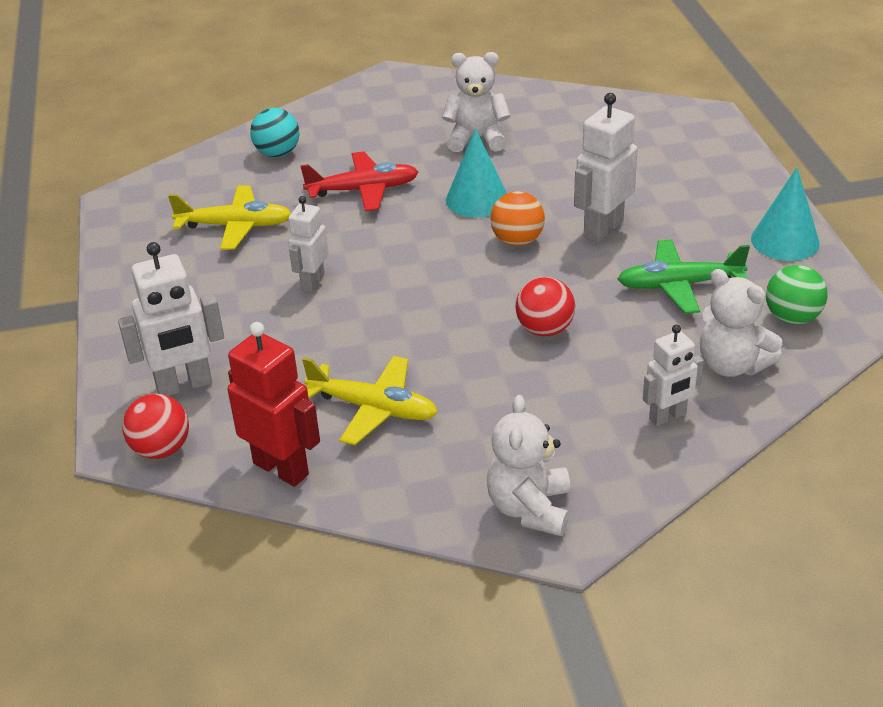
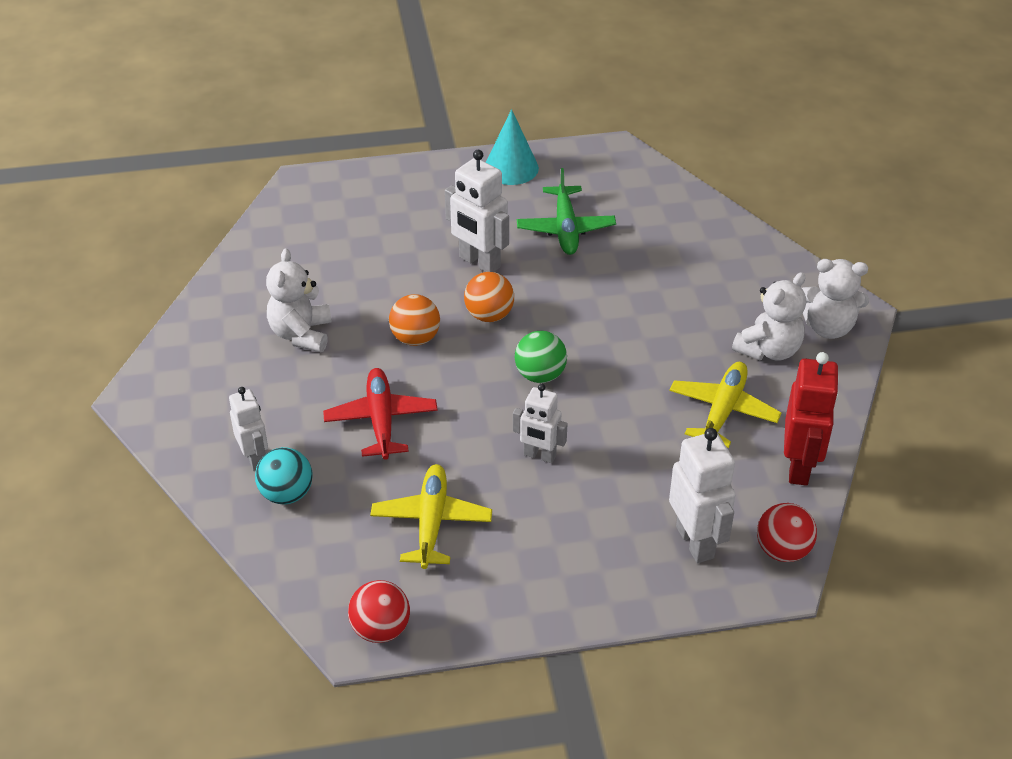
camera: 90 degrees left, 5 degrees up
red robot [228,322,320,487] -> red robot turned 150 degrees clockwise [784,352,839,486]
turquoise cone [446,128,507,218] -> orange ball [389,294,440,346]
red ball [515,277,575,336] -> red ball moved to [348,580,410,643]
white robot [643,325,704,426] -> white robot moved to [229,387,268,470]
white teddy bear [700,269,782,377] -> white teddy bear moved to [732,272,806,361]
green ball [766,265,827,325] -> green ball moved to [515,331,567,383]

